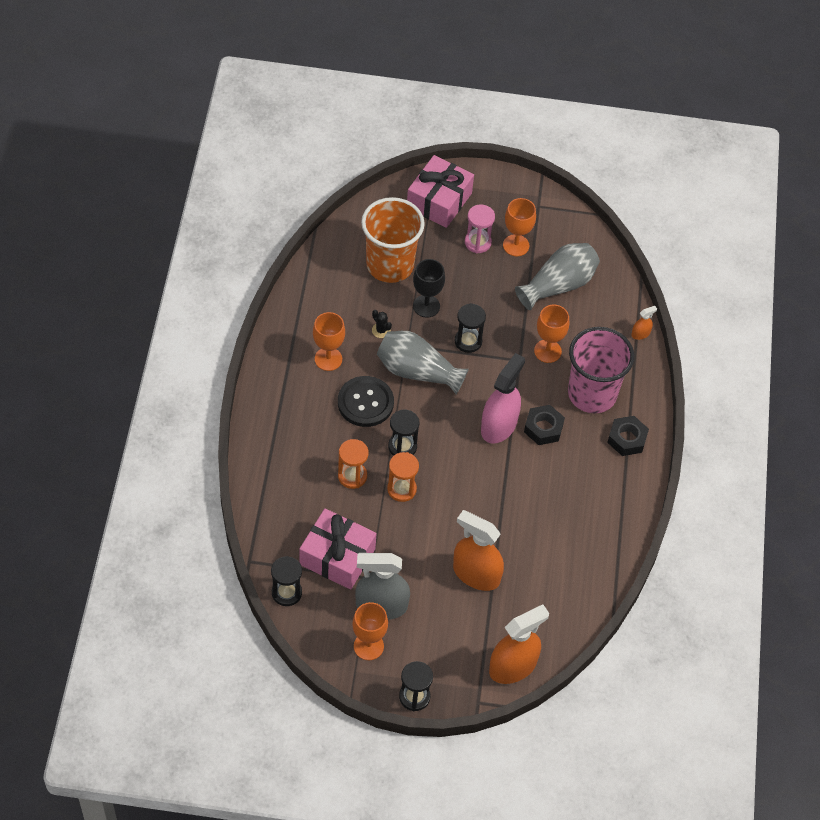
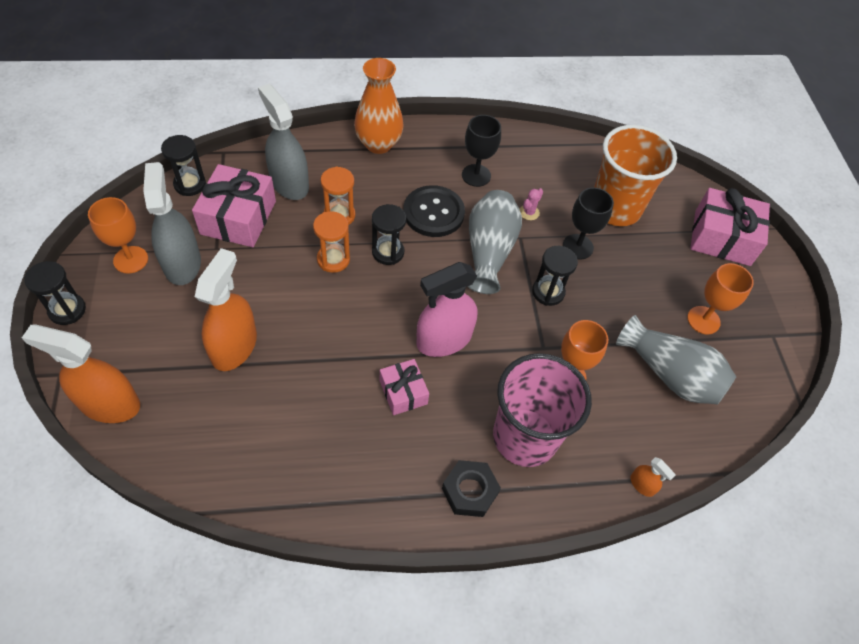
camera: 75 degrees right, 0 degrees up
orange goblet [313,312,345,371] -> black goblet [462,115,501,187]
black cactus [372,310,392,338] -> pink cactus [520,188,543,220]
pink hourglass [465,204,495,253] -> none
pink spray bottle [481,353,525,444] -> pink spray bottle turned 135 degrees clockwise [416,262,477,357]
orange spray bottle [489,604,549,684] -> orange spray bottle turned 150 degrees clockwise [22,325,140,423]
black nut [524,405,565,445] -> none
none -> grey spray bottle [258,84,309,200]
none -> orange vase [354,58,404,154]
none -> pink gift [380,359,429,415]

